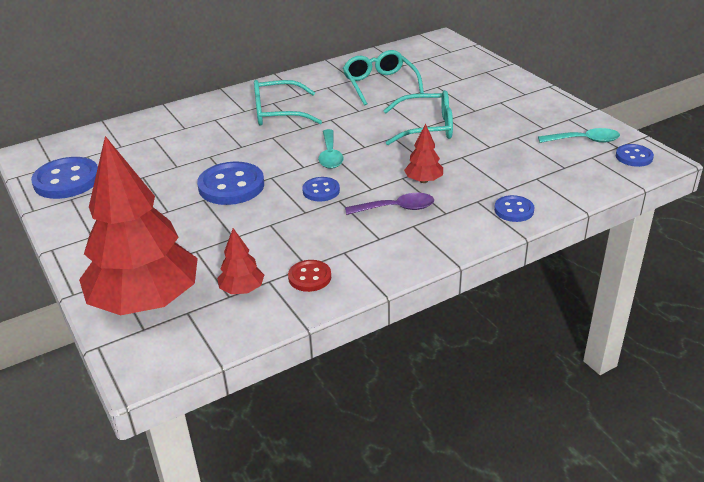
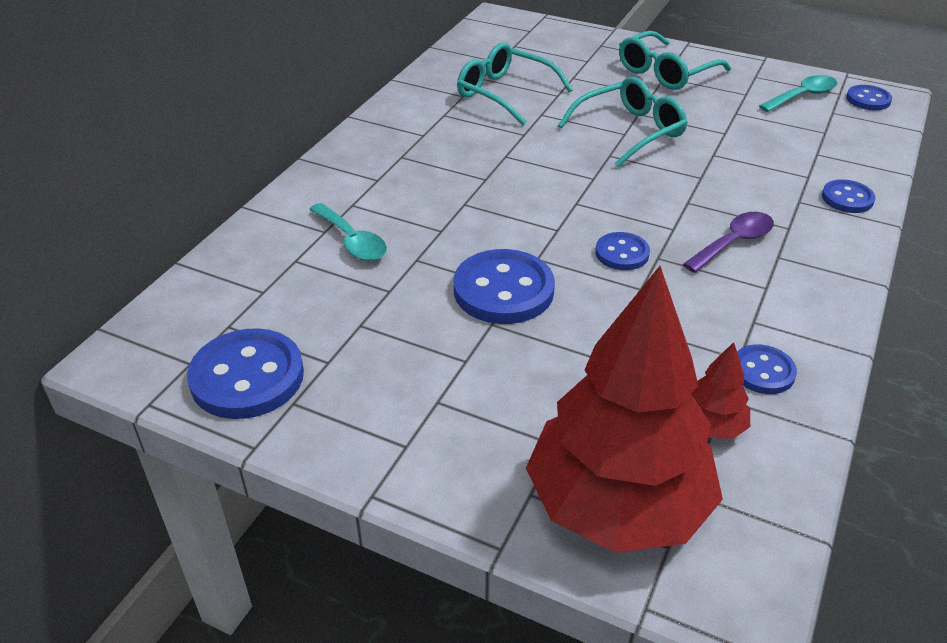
camera: 35 degrees left, 5 degrees up
turquoise glasses [254,80,322,126] -> turquoise glasses moved to [619,31,731,90]
red button [288,260,331,292] -> blue button [737,344,797,394]
turquoise spoon [318,129,344,169] -> turquoise spoon moved to [309,203,387,261]
red tree [404,123,443,183] -> none

